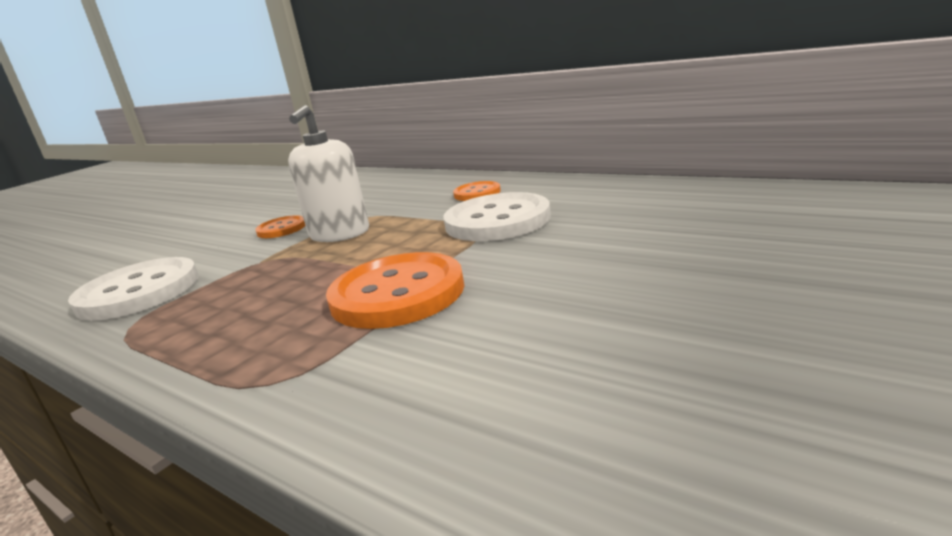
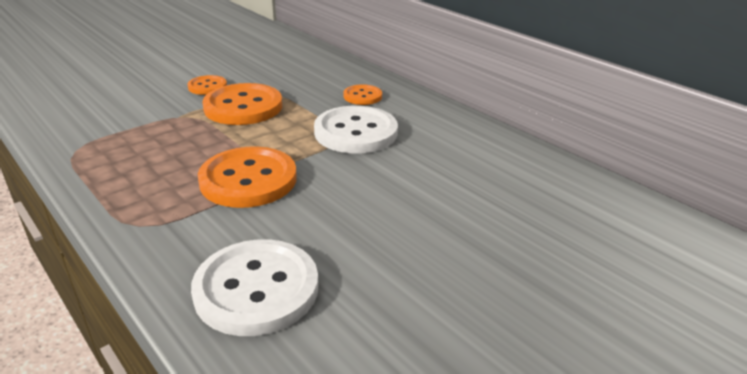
camera: 10 degrees right, 10 degrees up
white button [68,257,199,321] -> white button moved to [191,239,319,336]
white soap dispenser [288,105,369,242] -> orange button [202,83,282,125]

